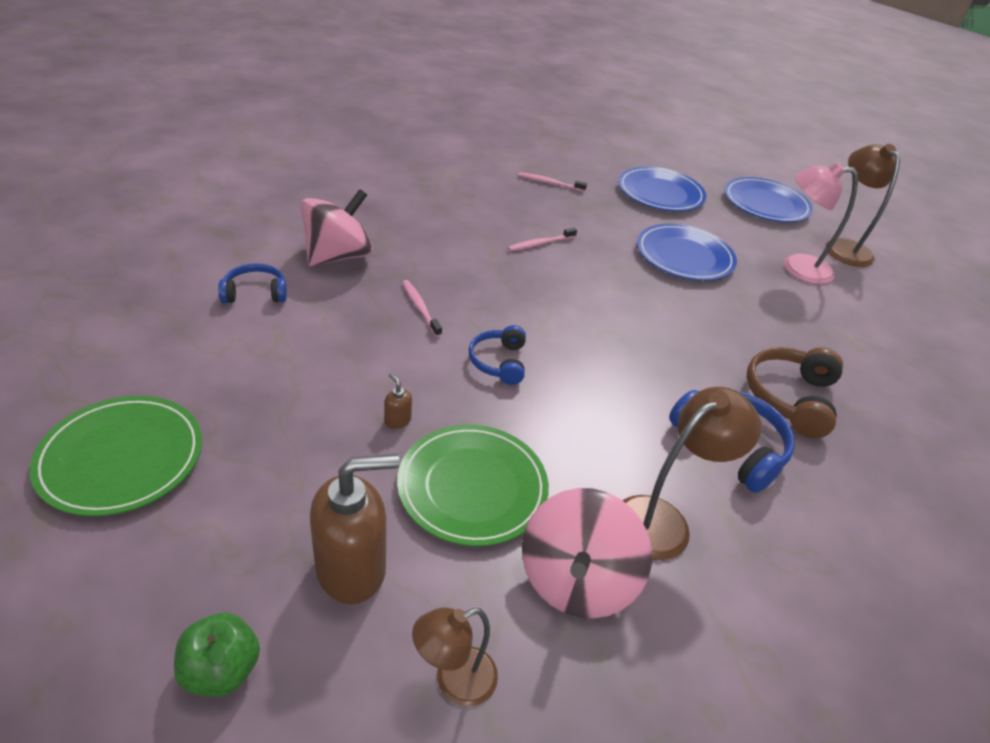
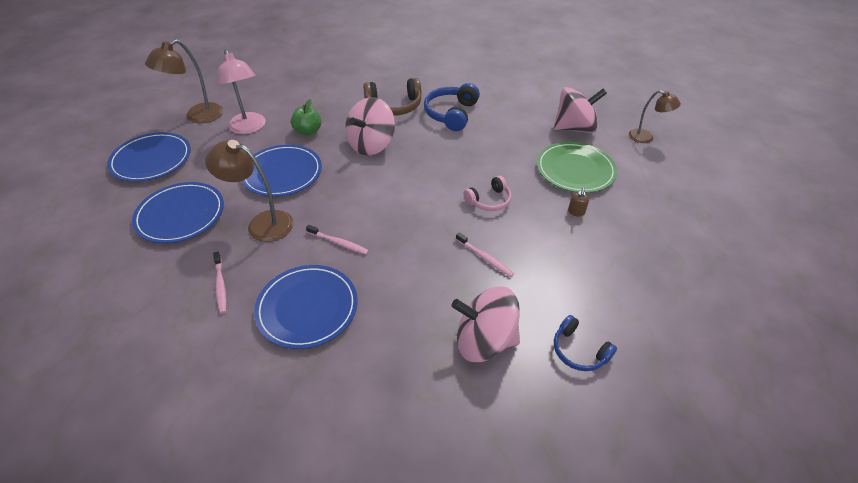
camera: 120 degrees left, 5 degrees up
green plate [29,396,202,516] -> none
green apple [174,613,260,697] -> green apple moved to [291,99,322,136]
brown soap dispenser [310,454,399,604] -> none
pink toothbrush [402,280,442,337] -> pink toothbrush turned 75 degrees counterclockwise [456,232,514,277]
blue headphones [469,325,526,385] -> pink headphones [464,176,511,211]
brown lamp [623,387,761,561] -> brown lamp moved to [205,140,294,242]
none -> blue plate [254,265,358,349]
none -> pink spinning top [345,97,395,155]

